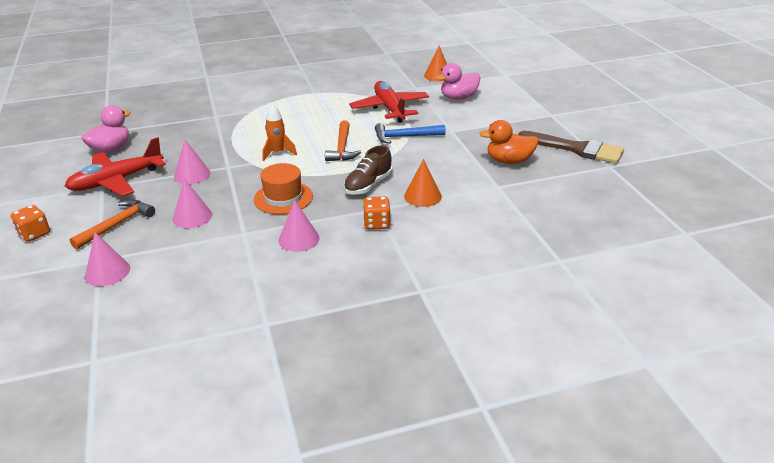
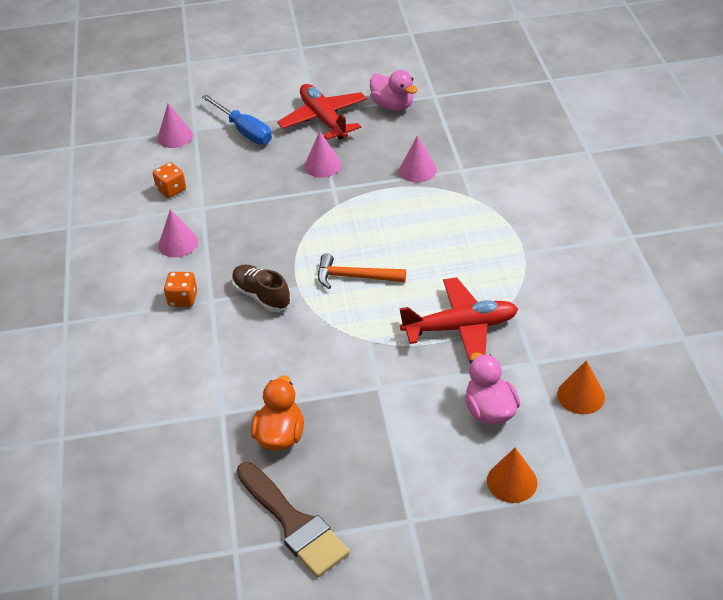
camera: 100 degrees right, 10 degrees up
orange dice [11,205,50,242] -> orange dice moved to [153,162,186,198]
orange hammer [70,199,155,250] -> blue screwdriver [202,94,272,145]
pink cone [173,179,212,228] -> pink cone moved to [399,136,437,183]
orange hat [254,163,313,214] -> none
orange rocket [262,104,297,161] -> none
blue hammer [375,123,446,144] -> none
orange cone [404,159,442,207] -> orange cone moved to [487,448,537,503]
brown brush [518,131,624,164] -> brown brush turned 75 degrees counterclockwise [237,462,350,577]

